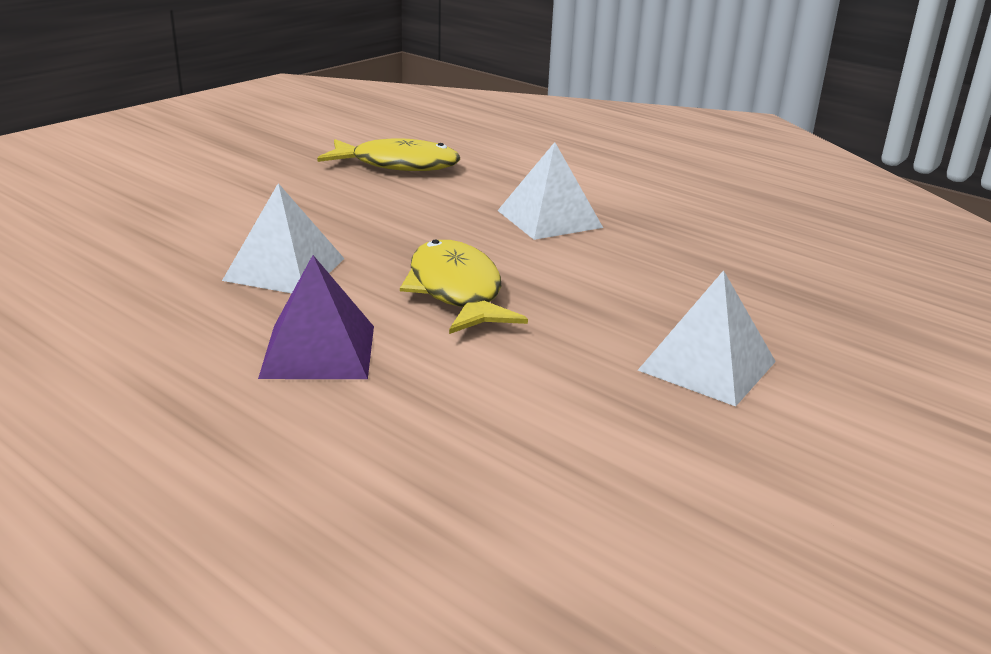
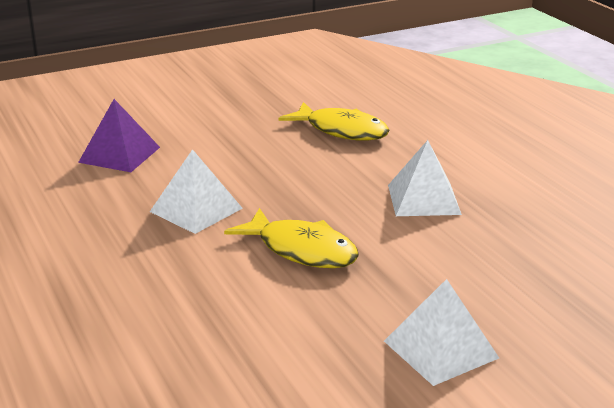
camera: 25 degrees right, 0 degrees up
purple pyramid [258,255,374,379] -> purple pyramid moved to [78,99,160,172]
yellow fish [400,240,528,334] -> yellow fish turned 120 degrees clockwise [224,208,359,268]

